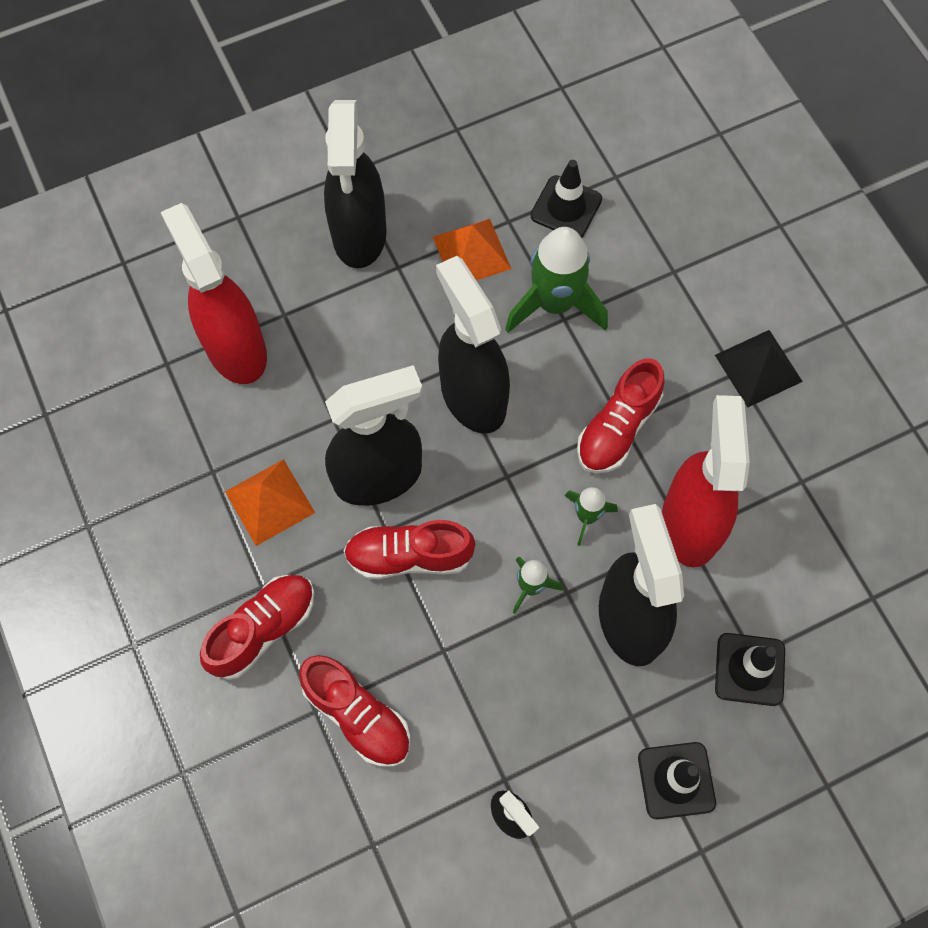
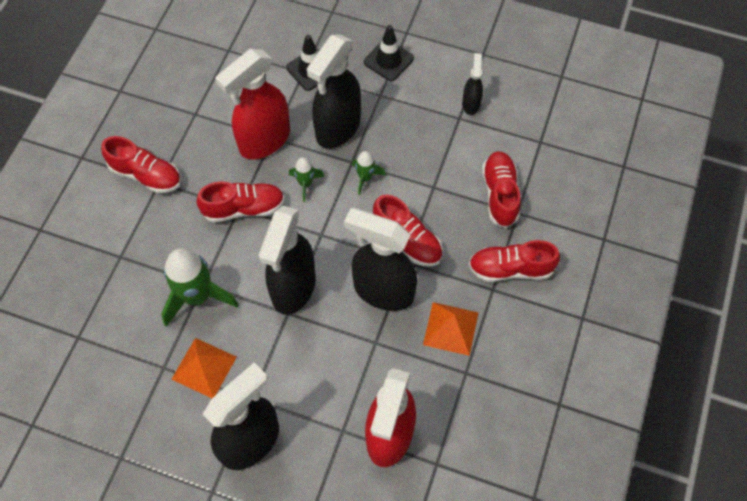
camera: 135 degrees left, 5 degrees down
black traffic cone [530,160,602,238] -> none
black pyramid [715,330,803,408] -> red shoe [101,136,181,193]

